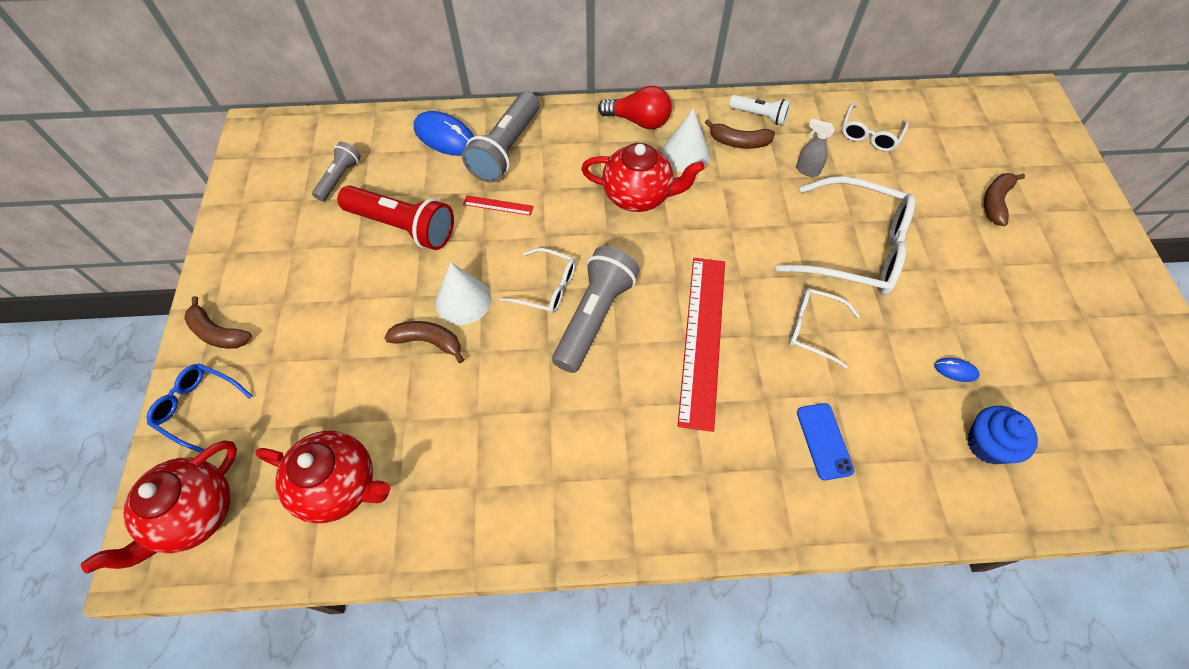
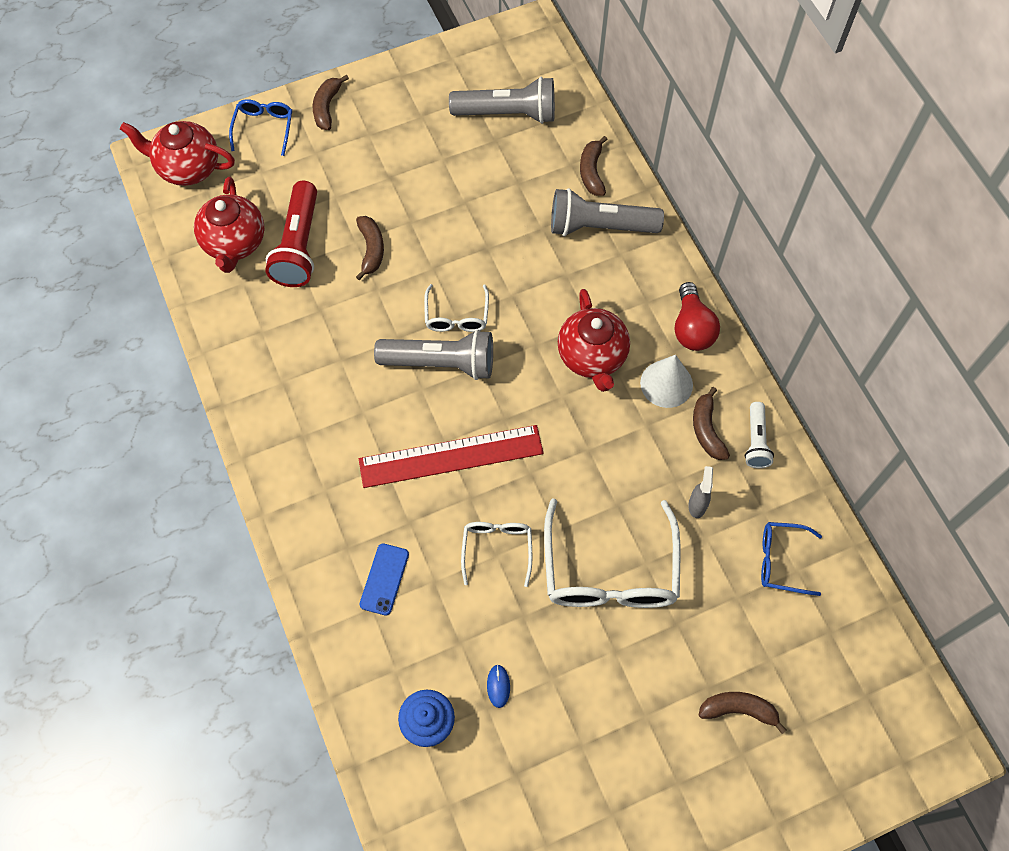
camera: 70 degrees right, 5 degrees up
grey flashlight [312,142,361,201] -> grey flashlight [449,77,555,124], size x1.79
red flashlight [337,185,454,250] -> red flashlight moved to [265,181,317,287]
blue mouse [414,111,474,156] -> brown banana [580,136,608,196]
white cone [436,262,491,325] -> none
red ruler [463,195,533,216] -> none
blue phone [797,403,854,480] -> blue phone turned 45 degrees counterclockwise [359,543,409,616]
white glasses [842,103,909,151] -> blue glasses [761,522,822,596]

